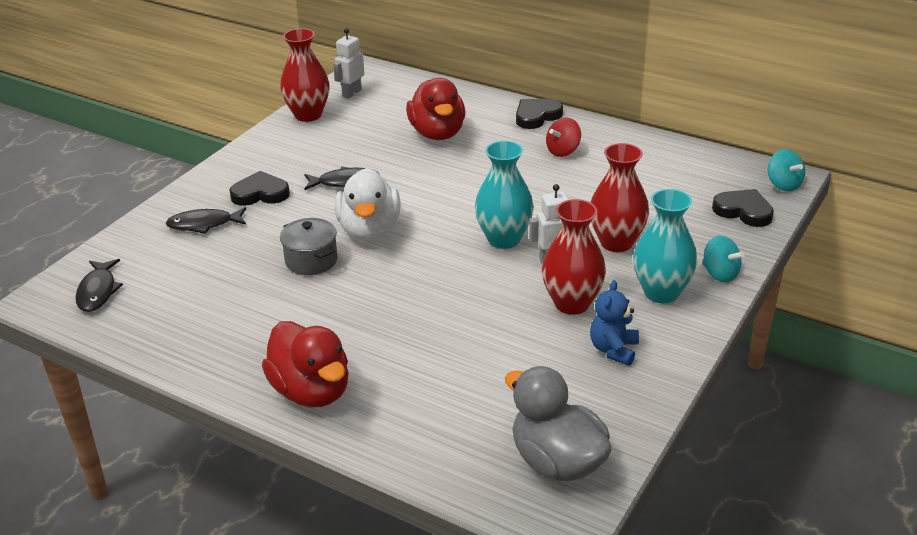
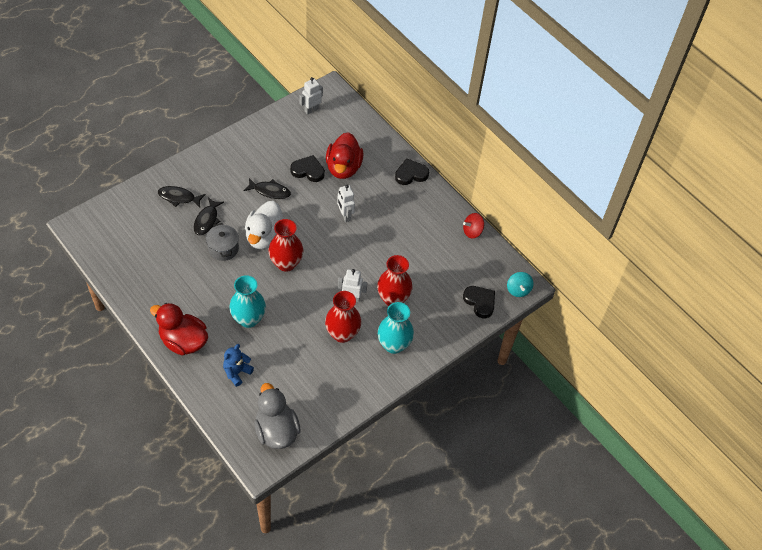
camera: 15 degrees right, 20 degrees up
black fish [75,259,123,312] -> black fish moved to [194,198,224,235]
black heart [229,171,290,206] -> black heart moved to [290,155,325,182]
red duck [262,321,349,407] -> red duck turned 135 degrees clockwise [150,303,208,355]
red vase [280,28,330,122] -> red vase moved to [268,219,303,272]
turquoise vase [475,141,534,249] -> turquoise vase moved to [229,275,266,328]
red spinning top [546,118,581,157] -> red spinning top moved to [463,213,484,239]
blue teddy bear [590,280,639,366] -> blue teddy bear moved to [223,344,254,387]
turquoise spinning top [702,235,745,283] -> none
none -> white robot [337,185,355,222]

